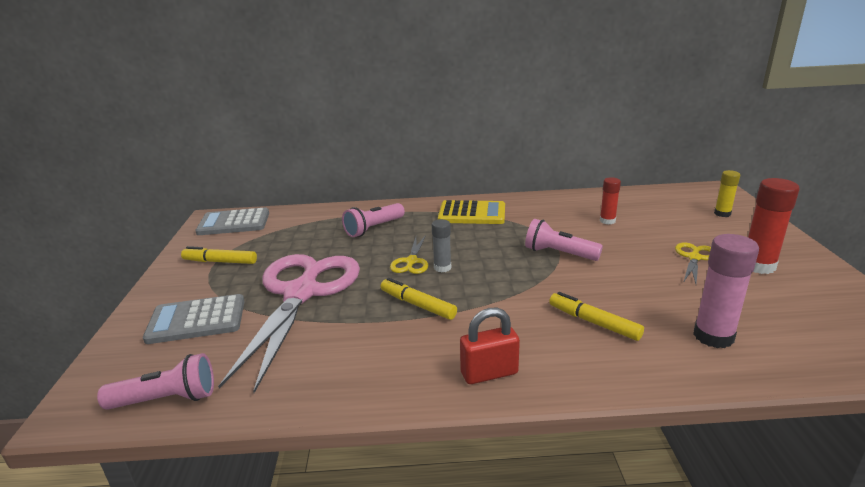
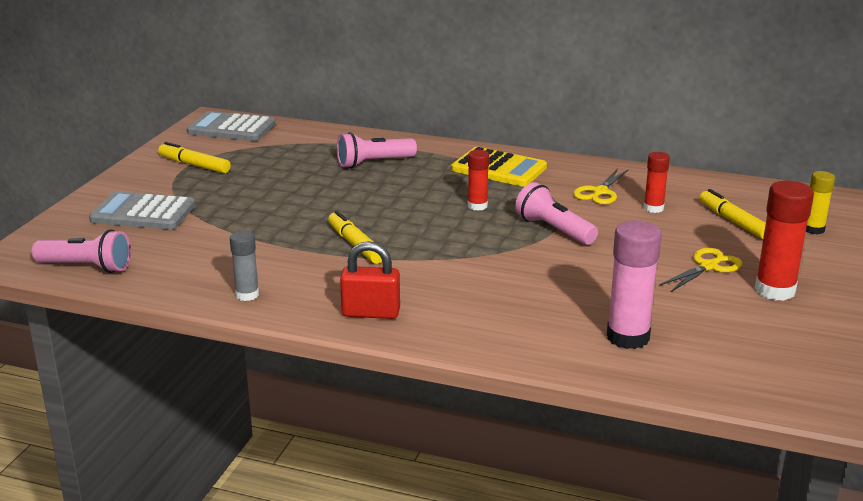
camera: 20 degrees right, 0 degrees up
pink scissors [218,254,360,393] -> none
yellow scissors [390,235,428,274] -> yellow scissors moved to [573,168,629,205]
grey glue stick [432,219,451,272] -> grey glue stick moved to [230,231,259,301]
yellow marker [549,292,644,341] -> yellow marker moved to [699,189,766,240]
none -> red glue stick [468,150,489,211]

